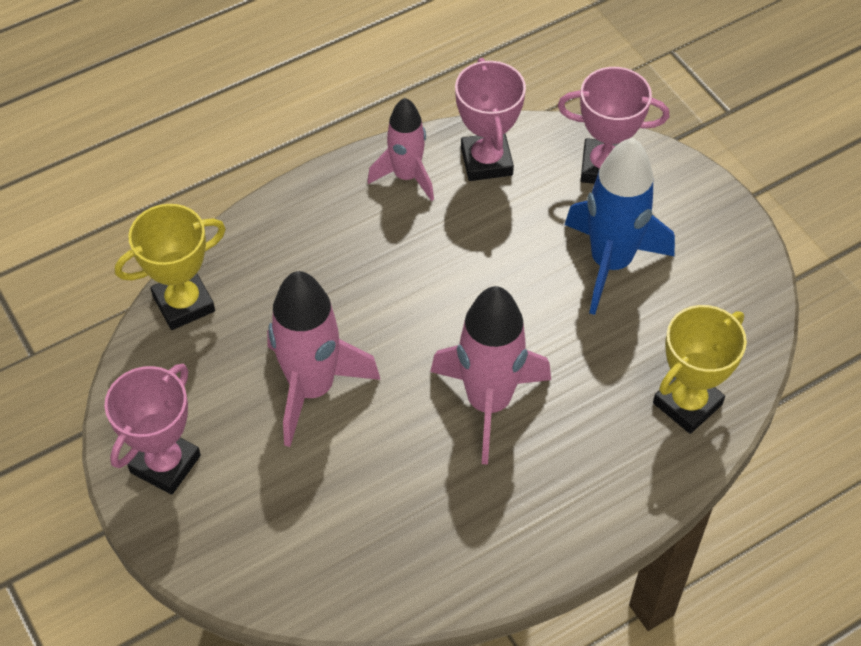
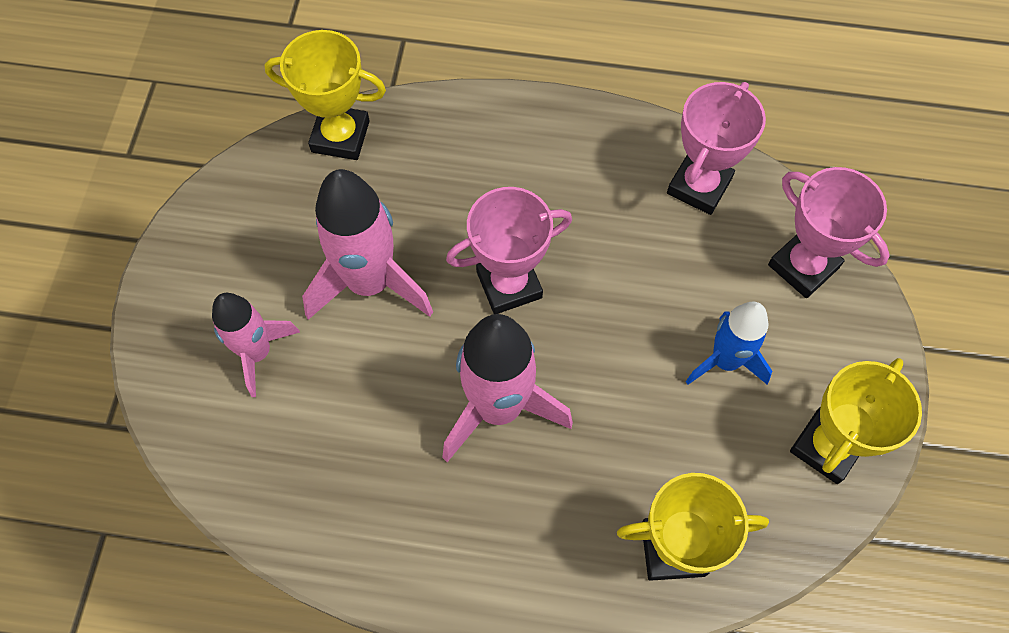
camera: 40 degrees right, 10 degrees up
pink trophy [104,364,201,495] -> pink trophy moved to [446,187,572,314]
pink rocket [367,98,434,201] -> pink rocket moved to [212,293,300,397]
blue rocket [565,138,675,315] -> blue rocket [686,302,772,385], size x0.63
none -> yellow trophy [790,358,922,484]

